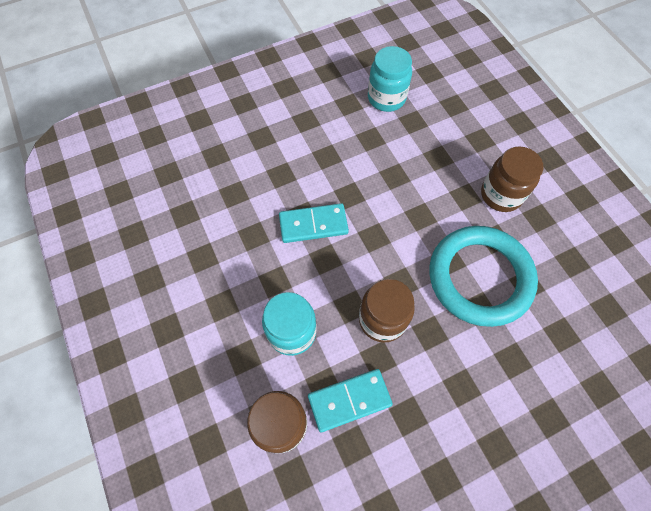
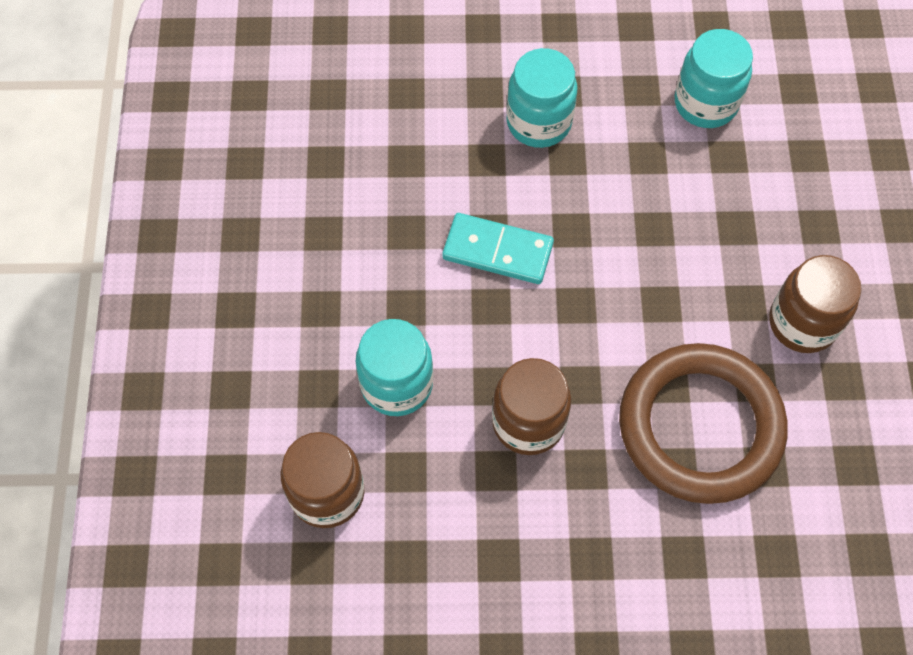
camera: 25 degrees right, 0 degrees up
turquoise domino [308,369,393,432] -> none
turquoise ring [429,226,538,327] -> brown ring [619,343,788,504]
none -> turquoise jar [506,48,577,148]

